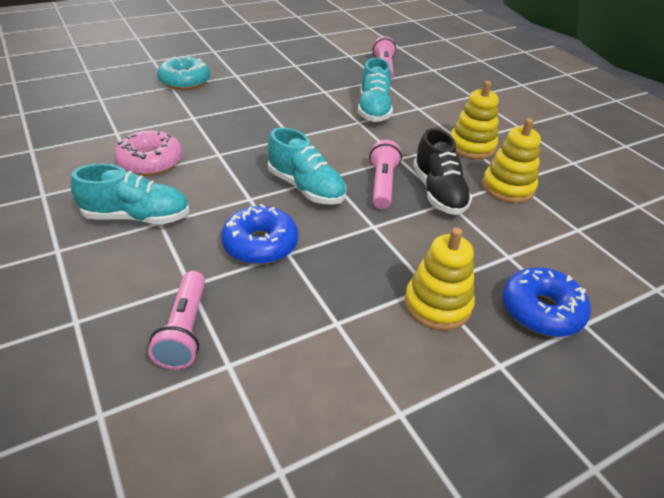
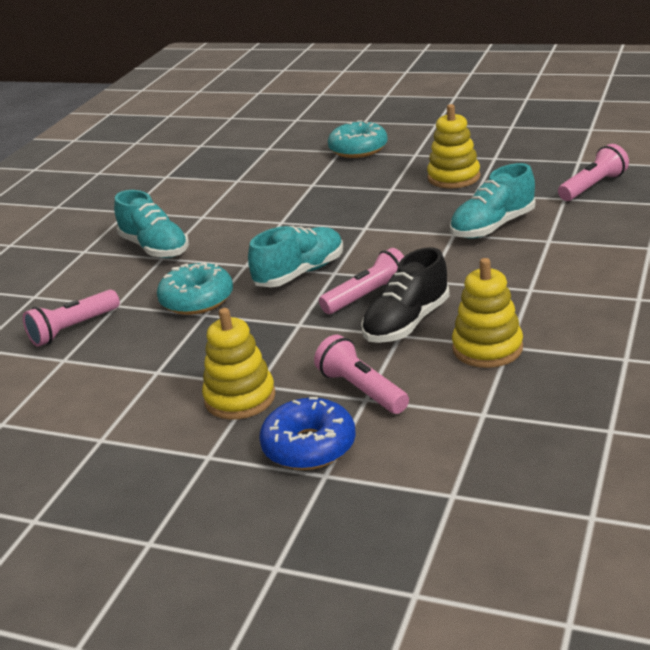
camera: 55 degrees right, 10 degrees down
pink donut [114,130,182,176] -> none
blue donut [221,204,299,265] -> turquoise donut [157,262,233,315]
turquoise shoe [268,127,347,205] -> turquoise shoe turned 135 degrees counterclockwise [248,226,343,287]
yellow stacking toy [450,81,499,159] -> yellow stacking toy moved to [427,104,480,188]
none -> pink flashlight [314,334,409,414]

